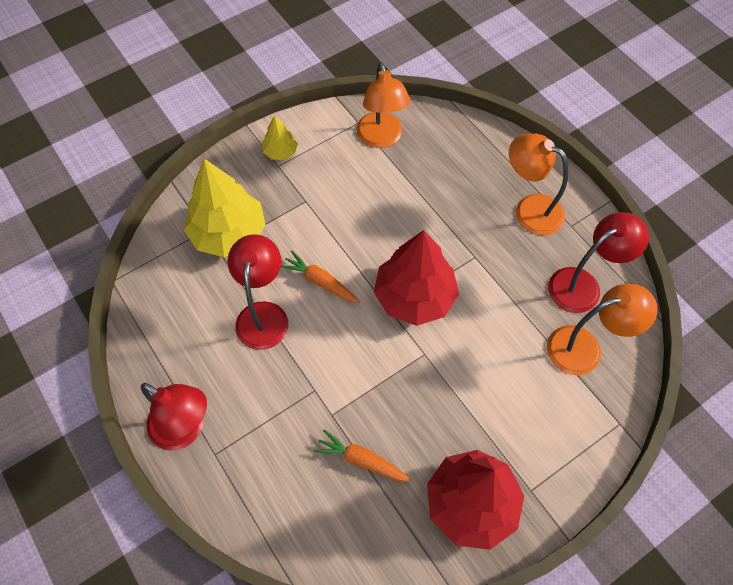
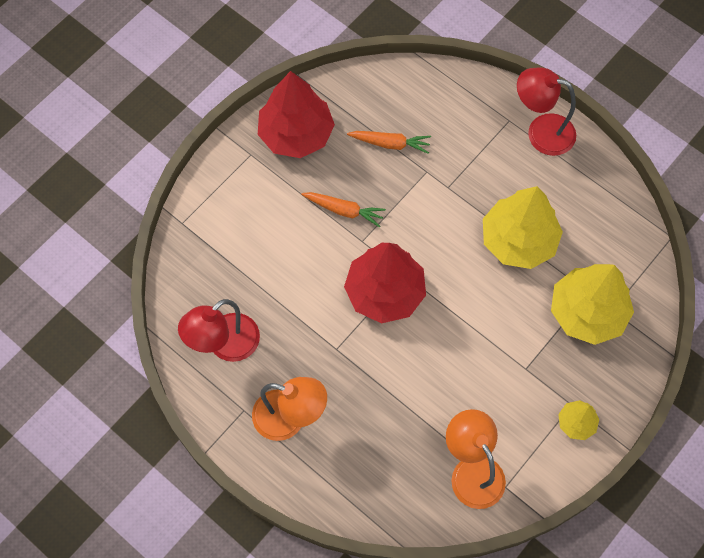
camera: 165 degrees right, 5 degrees up
red lamp [227,234,288,350] -> yellow tree [483,186,563,269]
orange carrot [281,251,360,303] -> orange carrot moved to [301,192,386,227]
orange lamp [547,284,658,375] -> none

